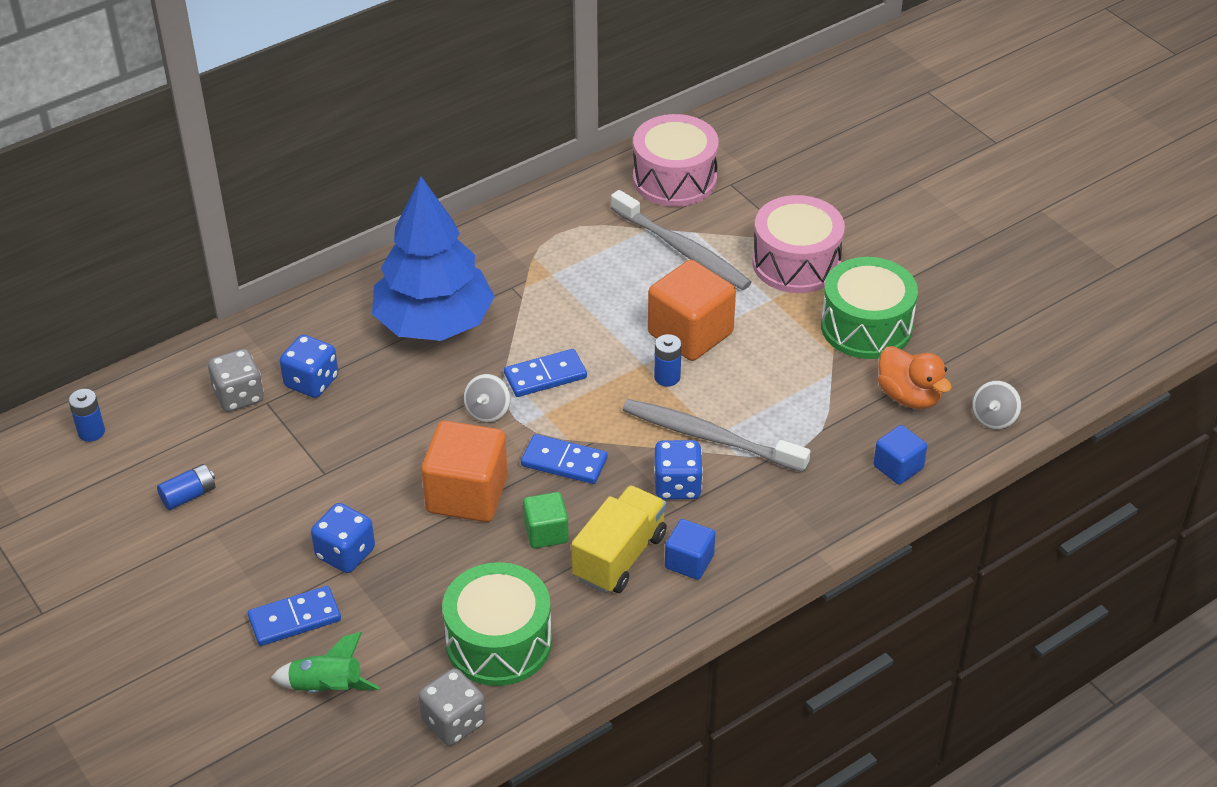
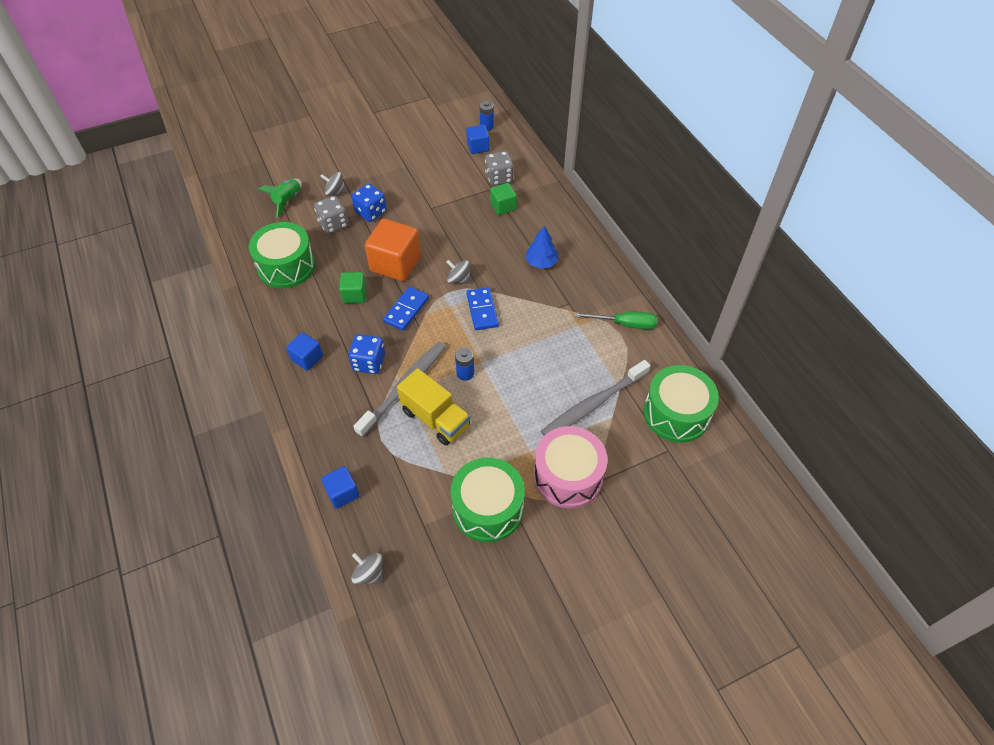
camera: 100 degrees right, 10 degrees up
blue battery [157,464,215,510] -> none
blue domino [248,586,341,646] -> grey spinning top [320,172,347,196]
blue dice [280,335,338,398] -> green cube [490,183,517,215]
blue tree [372,176,495,341] -> blue tree [525,226,558,269], size x0.43
grey dice [418,668,486,746] -> grey dice moved to [314,196,349,234]
yellow truck [571,485,667,593] -> yellow truck moved to [397,368,470,446]
pink drum [633,114,719,207] -> green drum [643,365,719,443]
orange cube [648,260,736,361] -> none
orange duck [878,346,952,409] -> none
none -> blue cube [466,125,490,154]
none -> green screwdriver [574,312,657,329]

